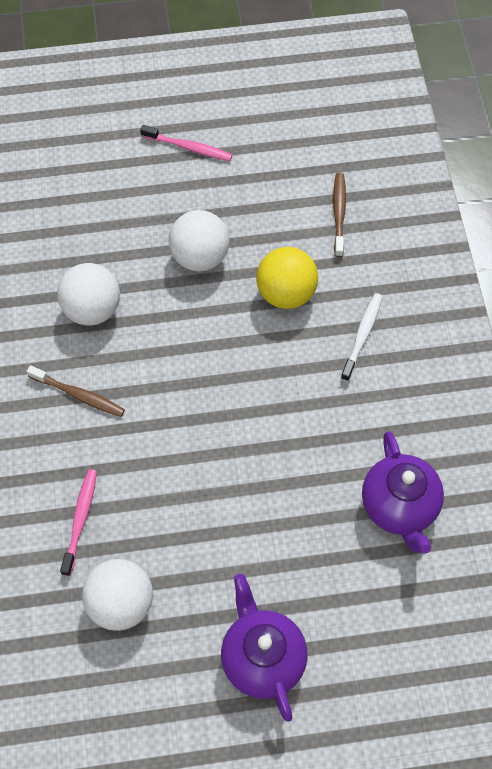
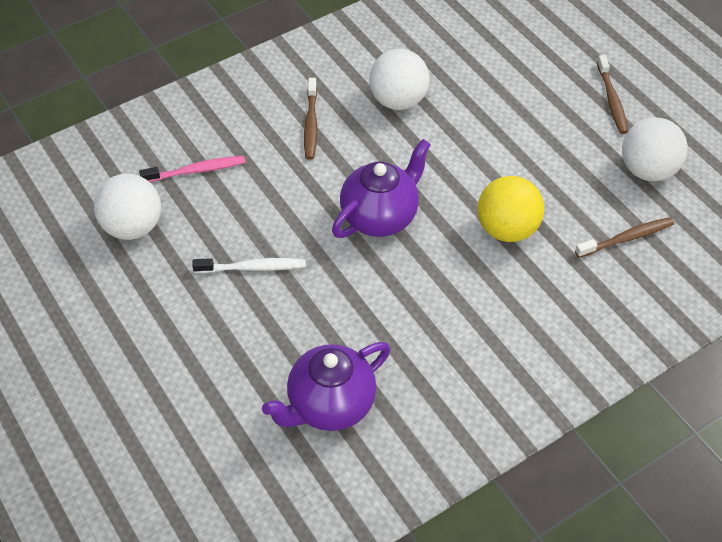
camera: 65 degrees right, 10 degrees down
pink toothbrush [140,125,232,161] -> brown toothbrush [597,55,628,134]
white ball [169,210,230,272] -> white ball moved to [622,118,688,181]
purple teapot [221,574,308,722] -> purple teapot moved to [332,139,431,238]
white toothbrush [341,293,382,382] -> white toothbrush moved to [192,258,306,273]

